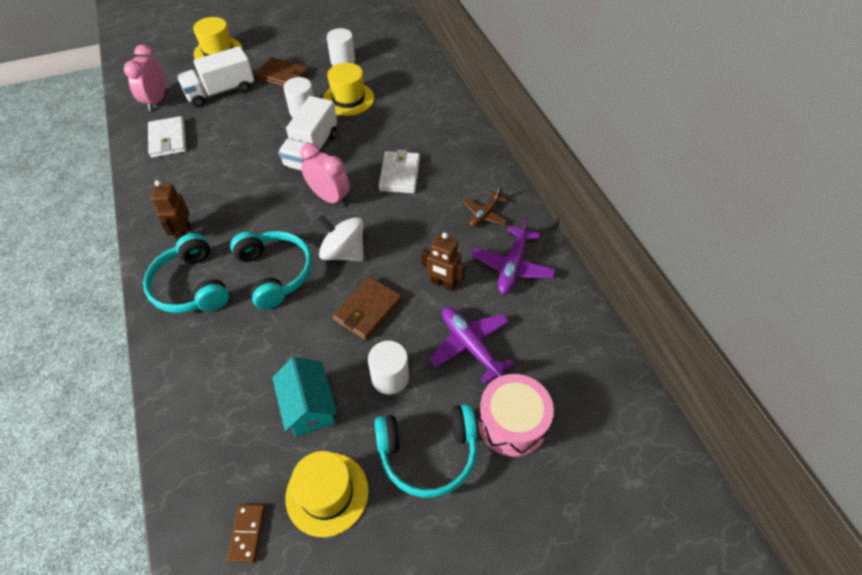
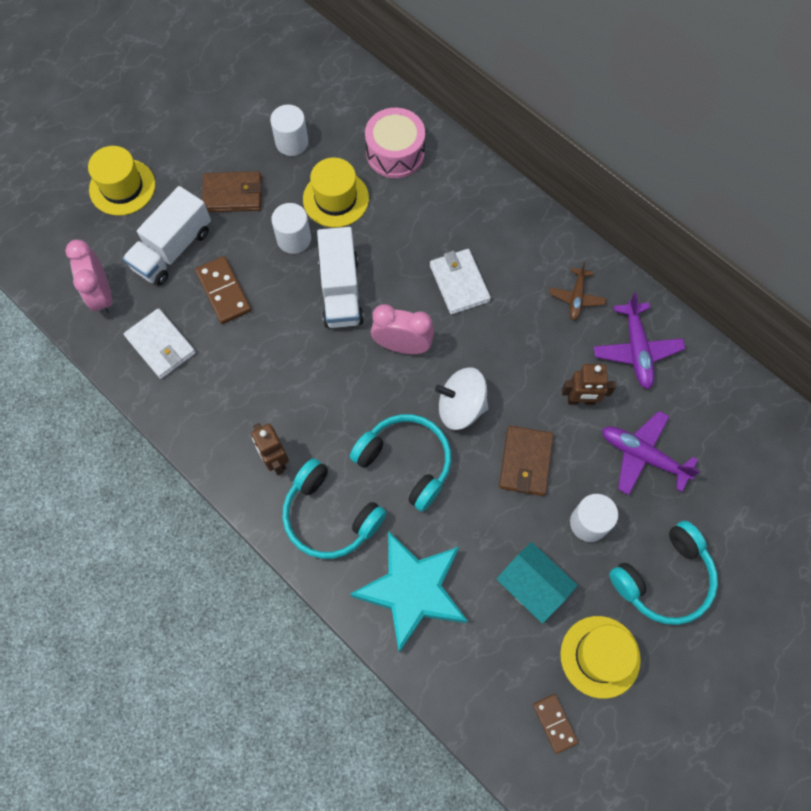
camera: 25 degrees left, 15 degrees up
pink drum [478,374,554,457] -> pink drum moved to [365,108,425,178]
none -> brown domino [195,256,252,324]
none -> turquoise star [350,531,468,653]

